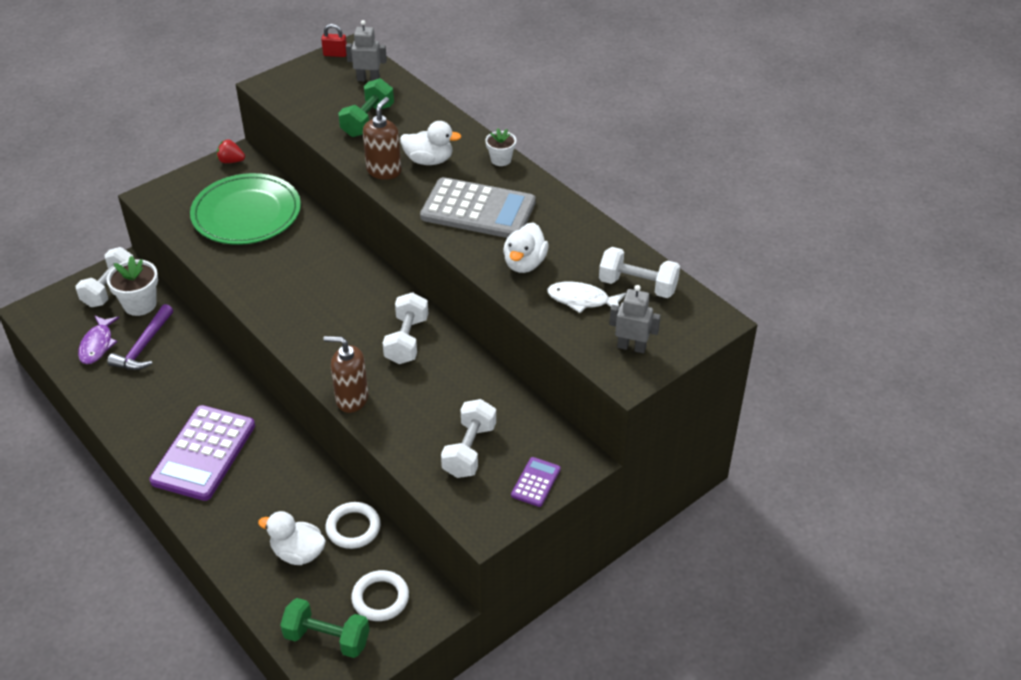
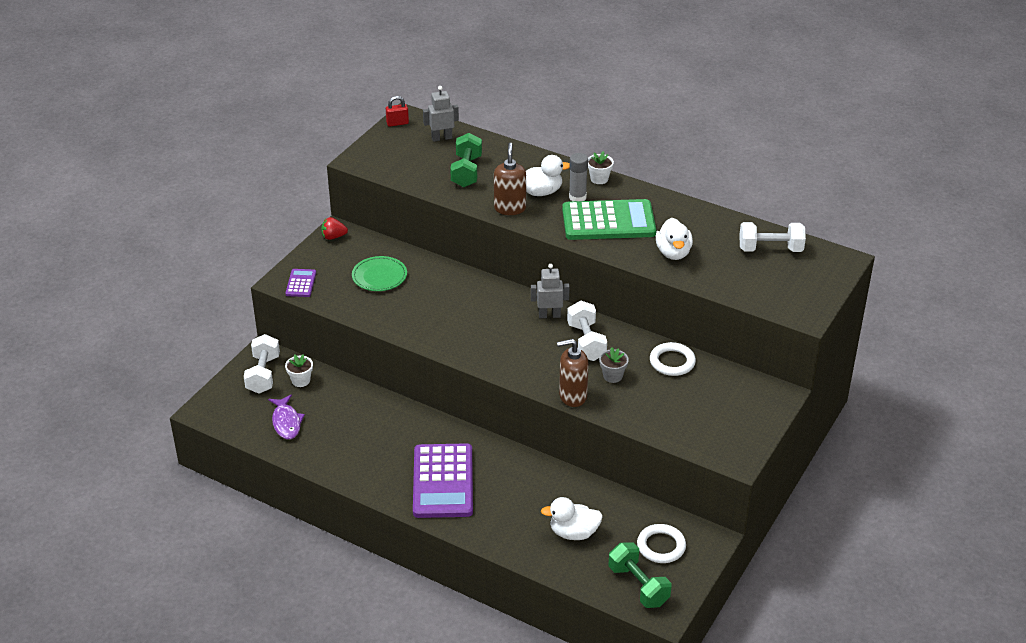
camera: 20 degrees left, 5 degrees down
white flower pot [107,256,158,316] -> white flower pot [285,354,313,387], size x0.60
purple hammer [107,304,173,370] -> none
green plate [190,173,301,245] -> green plate [352,256,407,291], size x0.55
green dumbbell [280,598,370,658] -> green dumbbell turned 60 degrees clockwise [608,542,672,608]
white ring [325,502,381,549] -> white ring moved to [650,342,696,376]
grey calculator [420,177,536,238] -> green calculator [562,199,656,240]
white dumbbell [441,399,496,478] -> none
purple calculator [511,457,561,507] -> purple calculator moved to [286,269,316,297]
white fish [547,282,626,313] -> none
grey robot [609,285,661,353] -> grey robot moved to [531,264,570,318]
none -> grey glue stick [569,153,588,201]
none -> grey flower pot [599,347,629,383]

